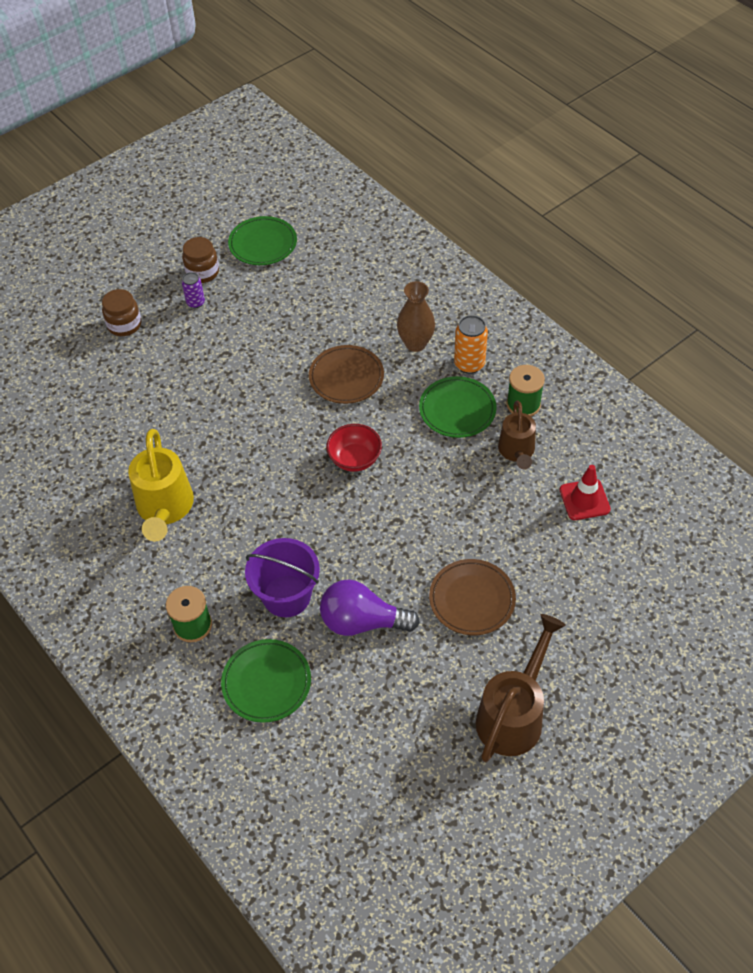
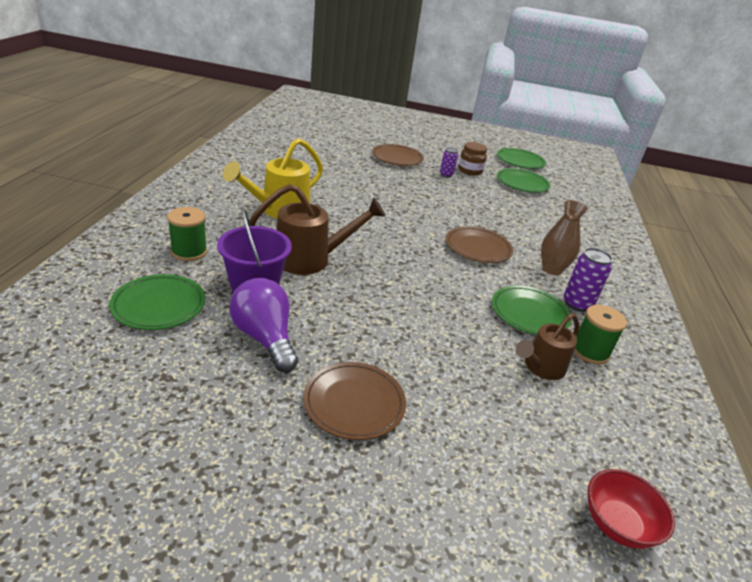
camera: 45 degrees right, 20 degrees down
brown jar [102,289,141,336] -> brown plate [372,144,424,166]
red bowl [326,424,382,472] -> red bowl moved to [588,469,675,549]
orange can [454,315,488,374] -> purple can [564,248,613,312]
brown watering can [476,614,566,762] -> brown watering can moved to [250,184,386,275]
red traffic cone [560,465,611,520] -> none
none -> green plate [497,148,546,169]

